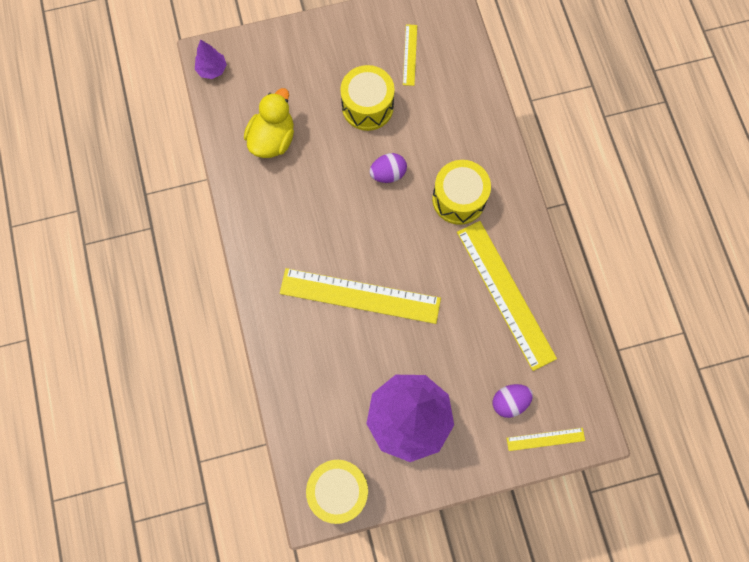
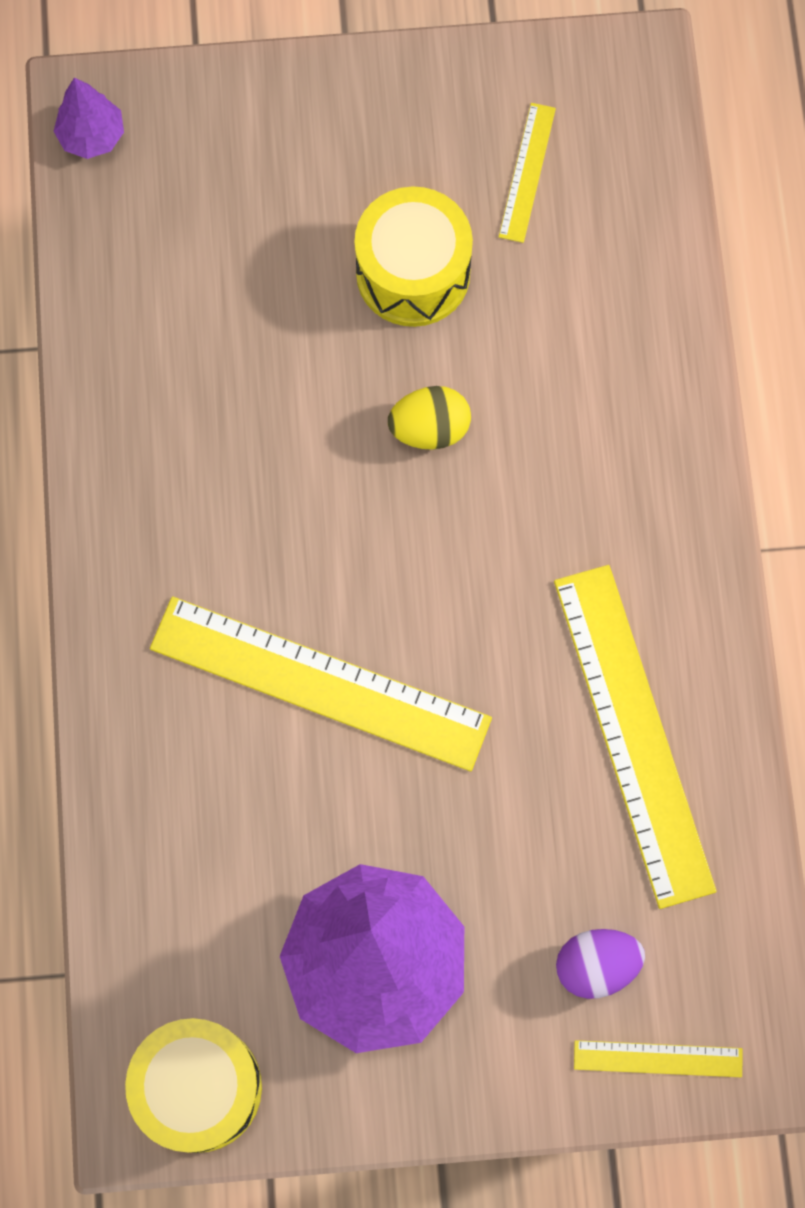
camera: 10 degrees right, 0 degrees up
yellow duck [244,88,294,158] -> none
purple egg [369,153,407,183] -> yellow egg [388,386,471,450]
yellow drum [432,160,491,225] -> none

